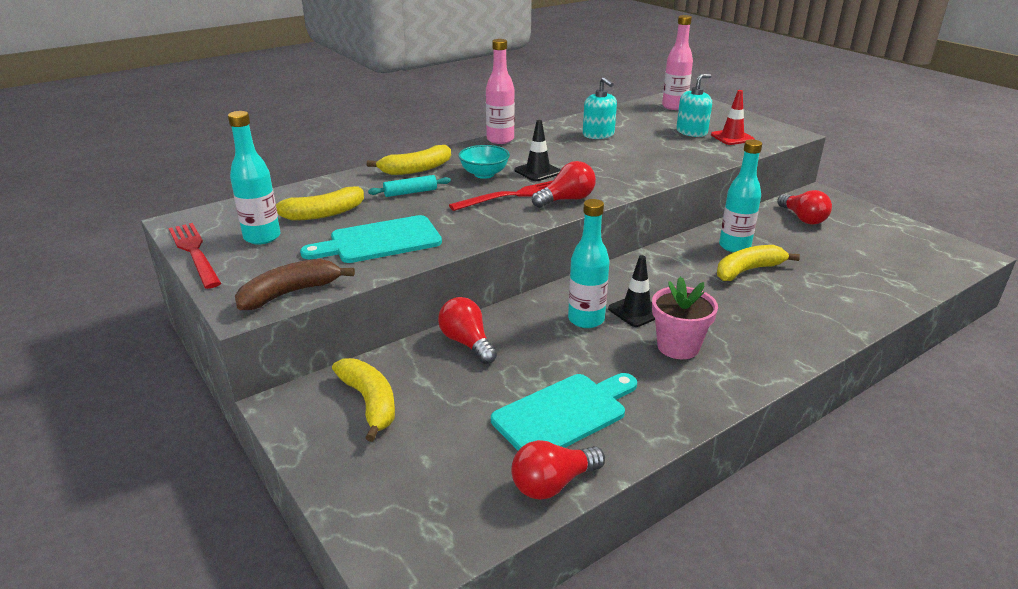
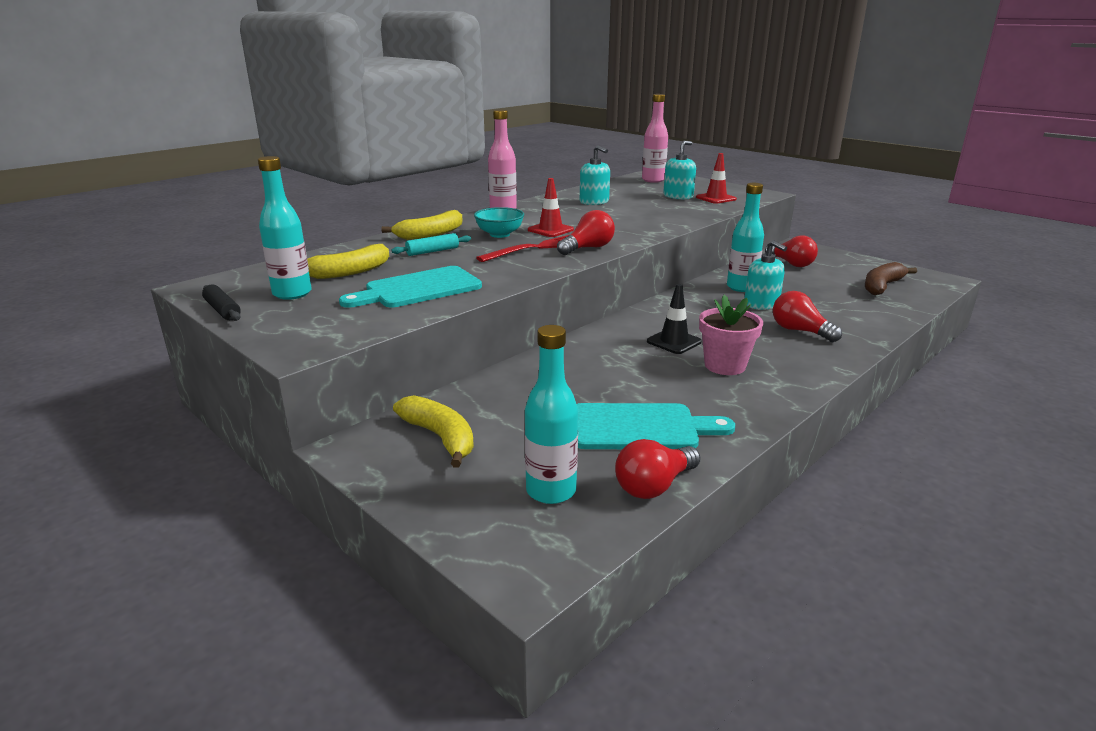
camera: 10 degrees left, 5 degrees down
red fork [169,223,221,289] -> black rolling pin [202,285,241,321]
brown banana [235,259,355,310] -> brown banana moved to [865,262,917,295]
red light bulb [438,297,497,364] -> red light bulb moved to [773,291,842,342]
turquoise cutting board [491,373,637,450] -> turquoise cutting board turned 45 degrees clockwise [577,403,735,449]
black traffic cone [515,120,561,181] -> red traffic cone [528,178,574,237]
turquoise bottle [568,199,609,328] -> turquoise bottle moved to [525,325,578,504]
yellow banana [717,245,800,281] -> turquoise soap dispenser [744,240,787,310]

